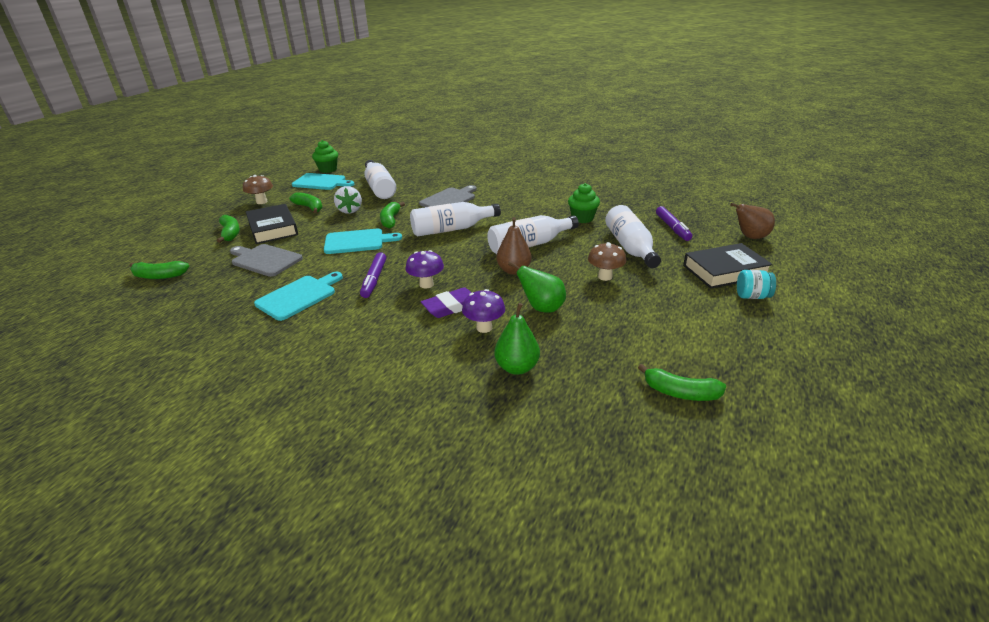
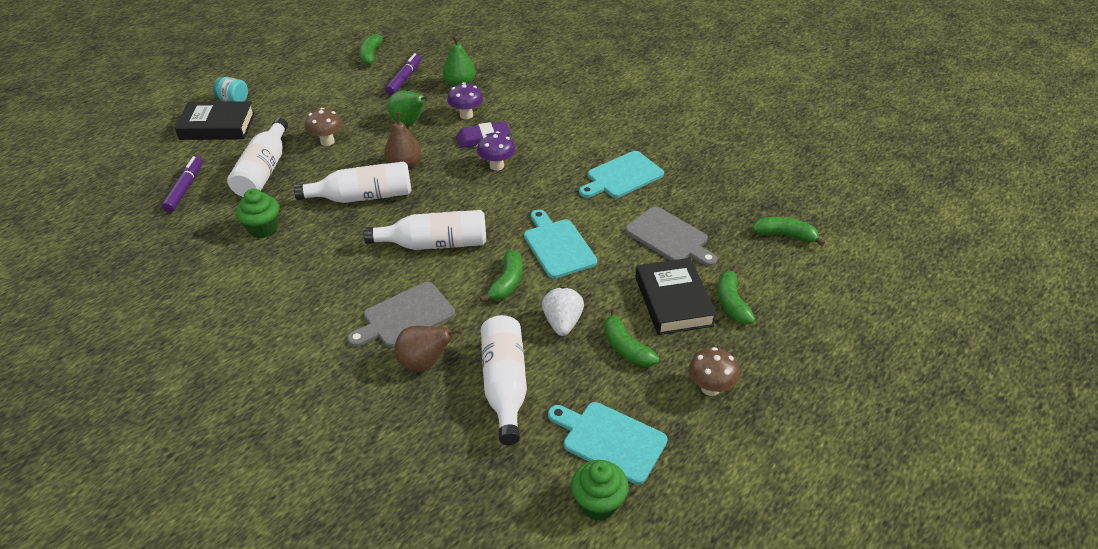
camera: 165 degrees left, 10 degrees up
turquoise cutting board [324,229,402,254] -> turquoise cutting board turned 60 degrees clockwise [524,209,597,279]
purple marker [360,252,386,298] -> purple marker moved to [385,53,421,95]
green banana [638,364,726,401] -> green banana turned 120 degrees counterclockwise [359,33,388,65]
brown pear [730,203,775,239] -> brown pear moved to [394,326,463,372]

